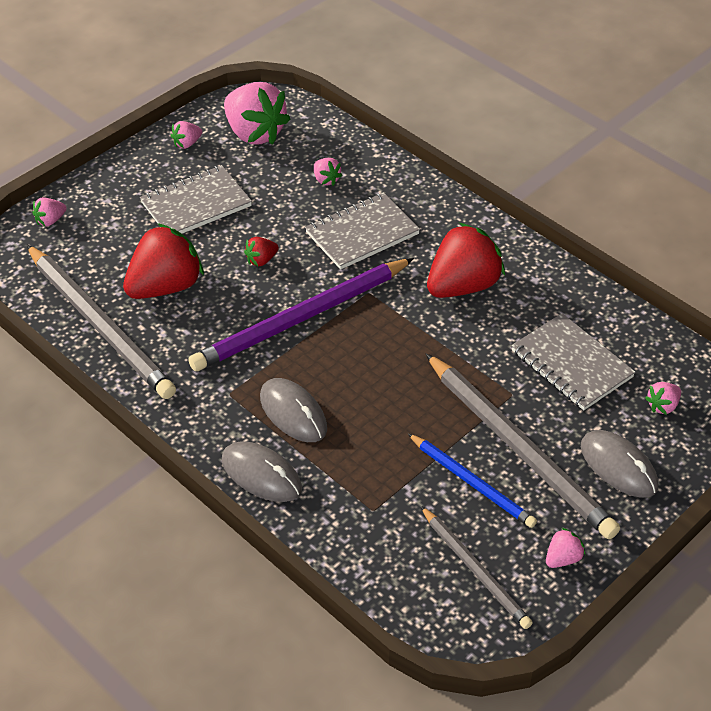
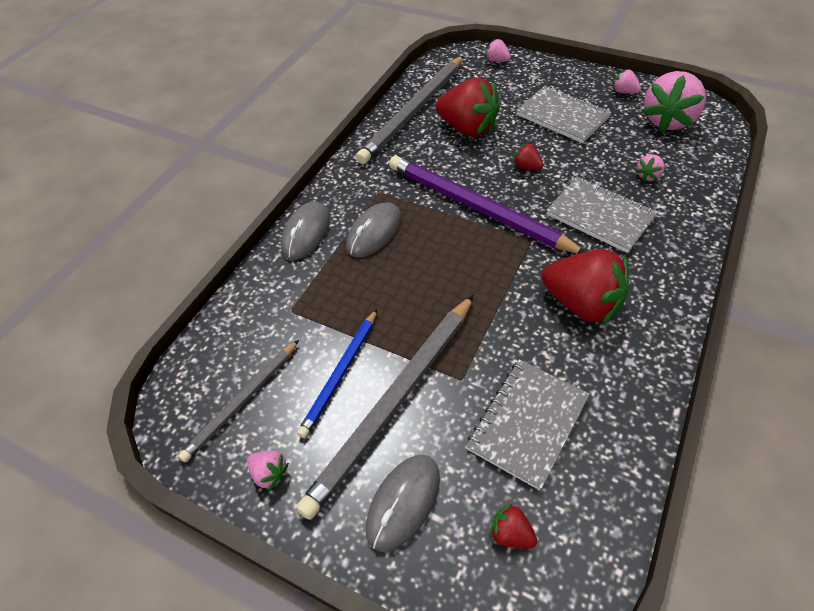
camera: 75 degrees right, 5 degrees up
pink strawberry [645,382,681,415] -> red strawberry [490,504,537,549]

